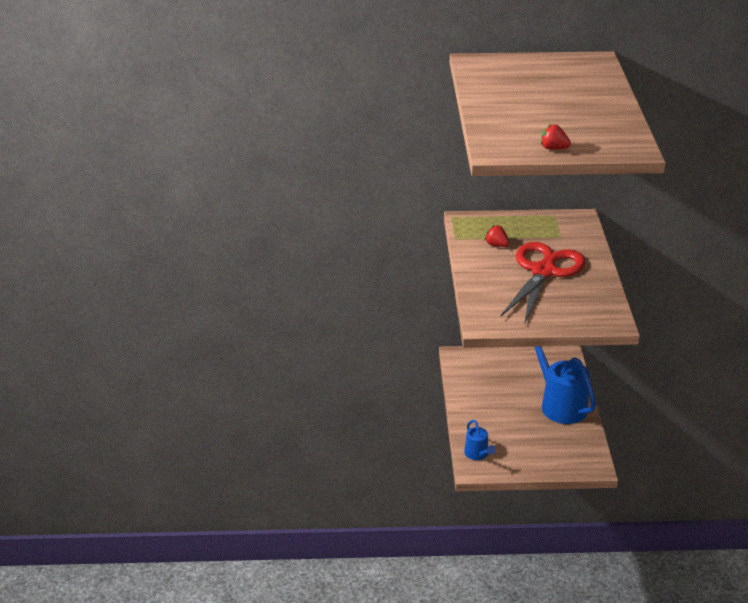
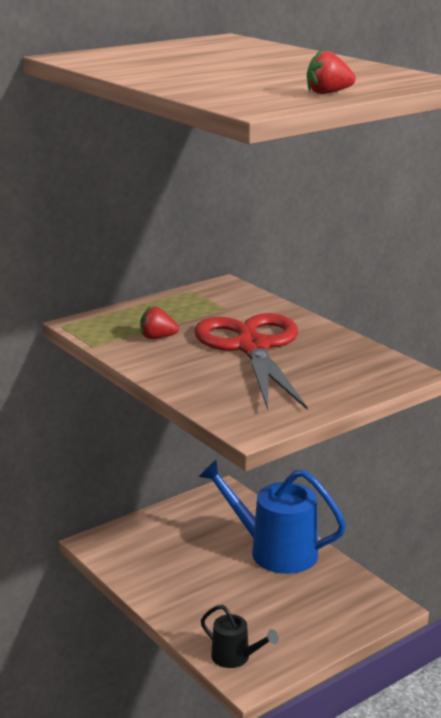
camera: 35 degrees left, 10 degrees down
blue watering can [464,420,496,460] -> black watering can [201,605,279,668]

